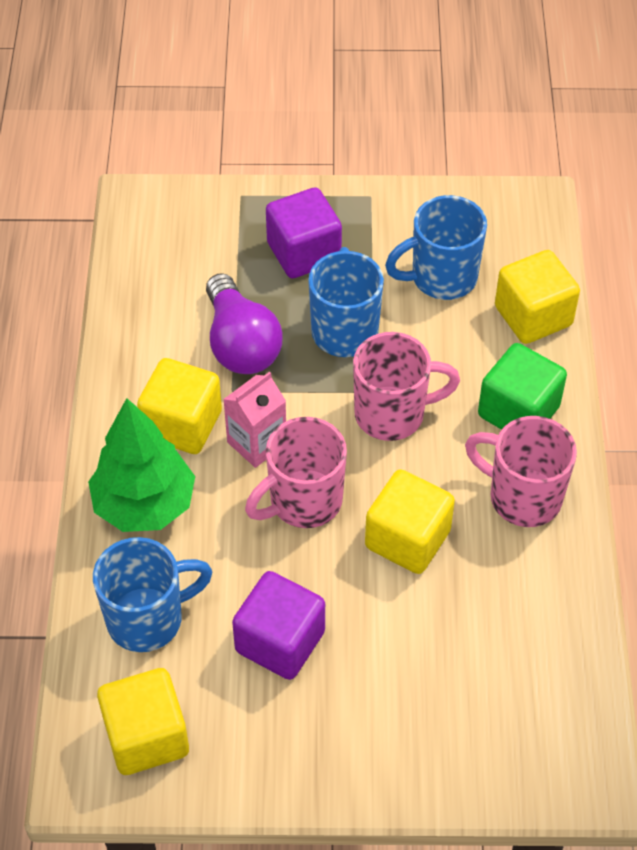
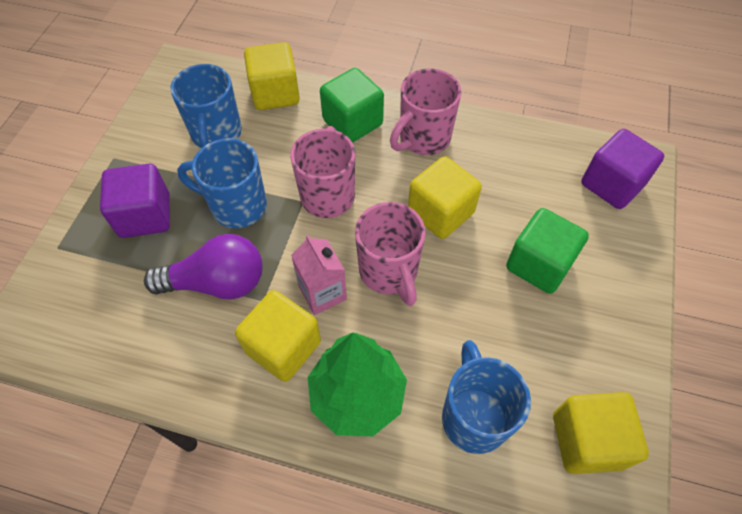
camera: 75 degrees left, 5 degrees up
purple cube [232,571,325,680] -> purple cube moved to [581,129,664,209]
none -> green cube [506,208,589,294]

